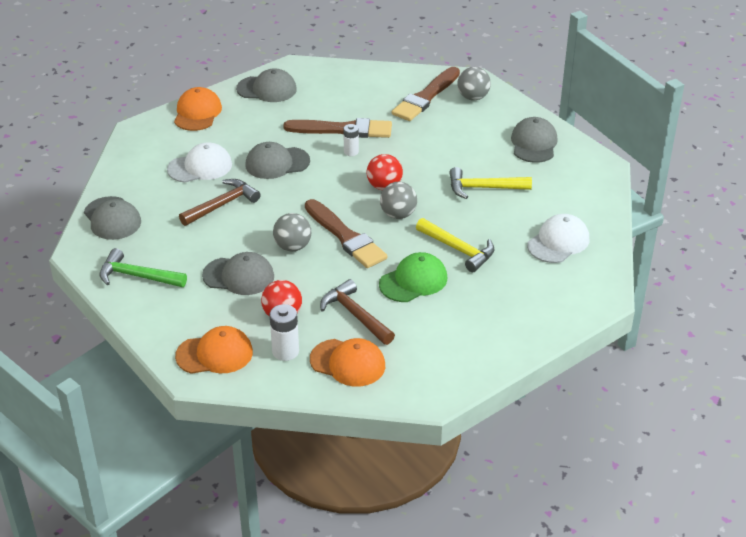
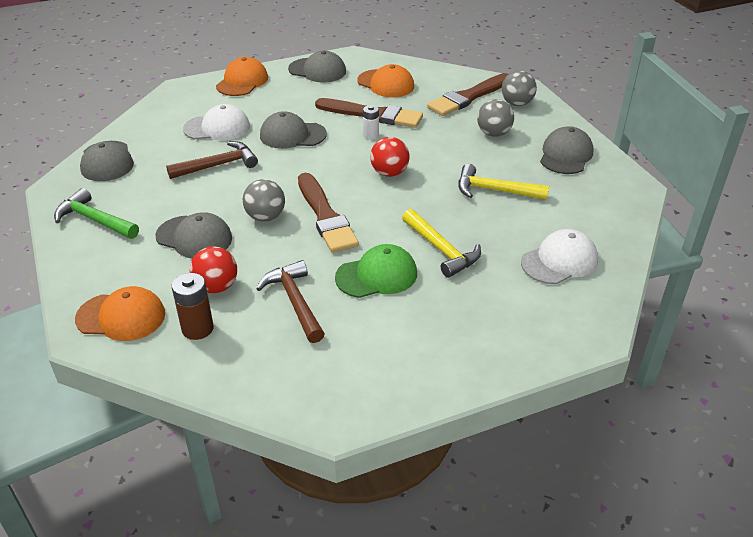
camera: 15 degrees right, 0 degrees up
white battery [270,304,299,361] -> brown battery [172,273,214,340]
orange cap [310,338,385,386] -> orange cap moved to [357,64,414,97]
grey ball [380,182,417,219] -> grey ball moved to [477,99,514,137]

